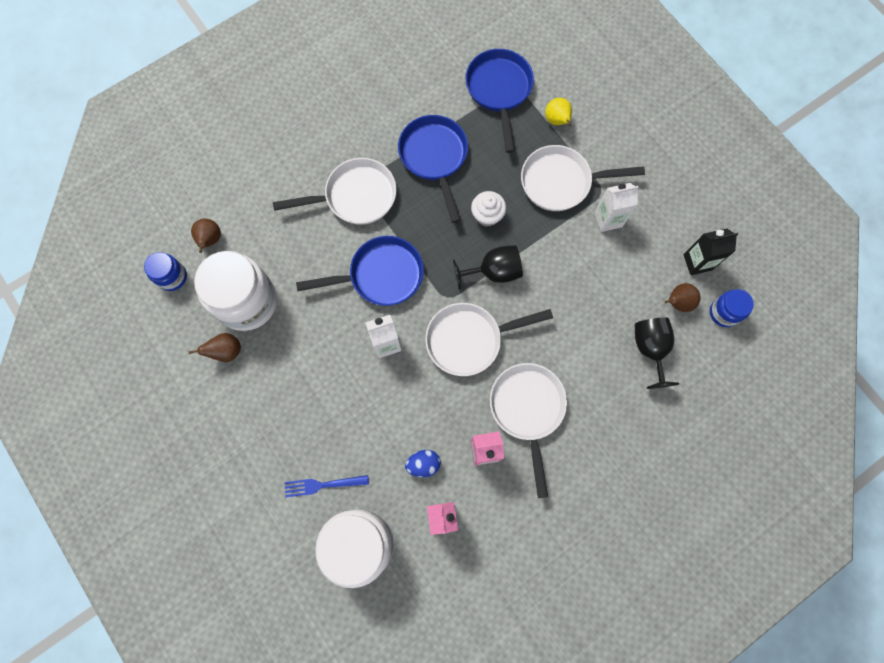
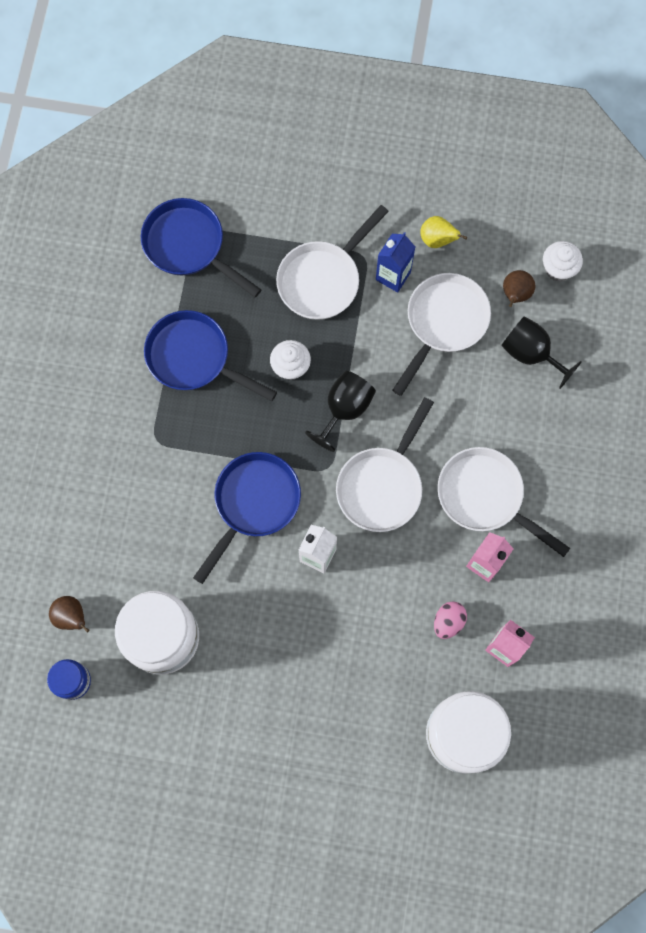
camera: 45 degrees left, 0 degrees up
brown pear [189,333,241,362] -> none
white pan [273,158,397,225] -> white pan moved to [392,273,491,396]
blue fork [284,475,369,497] -> none
blue egg [405,450,441,477] -> pink egg [434,601,467,639]
yellow pear [545,98,572,126] -> yellow pear moved to [420,216,467,248]
white carton [595,183,639,232] -> blue carton [376,232,415,292]
black carton [683,229,738,275] -> none
blue jar [710,289,754,327] -> white cupcake [543,241,583,282]

